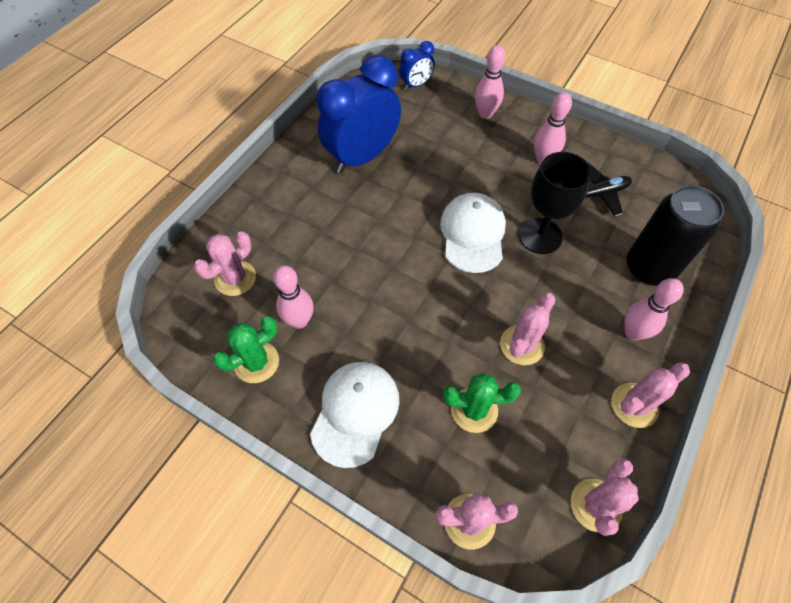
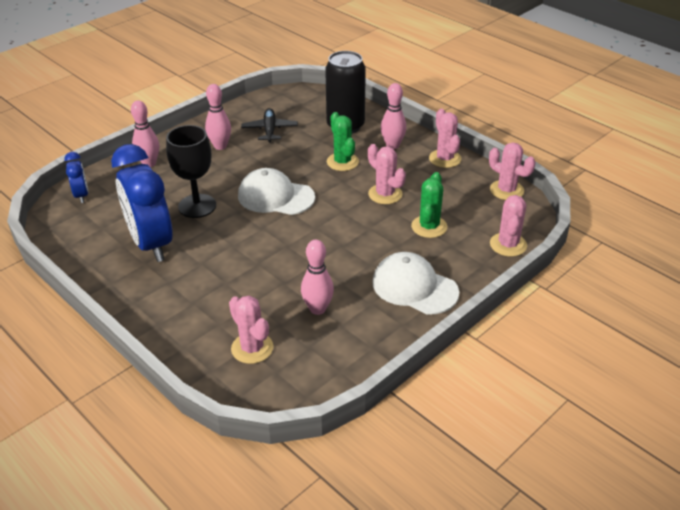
camera: 75 degrees left, 20 degrees down
green cactus [212,316,279,383] -> green cactus moved to [327,112,359,171]
black goblet [519,152,592,254] -> black goblet moved to [166,125,216,218]

